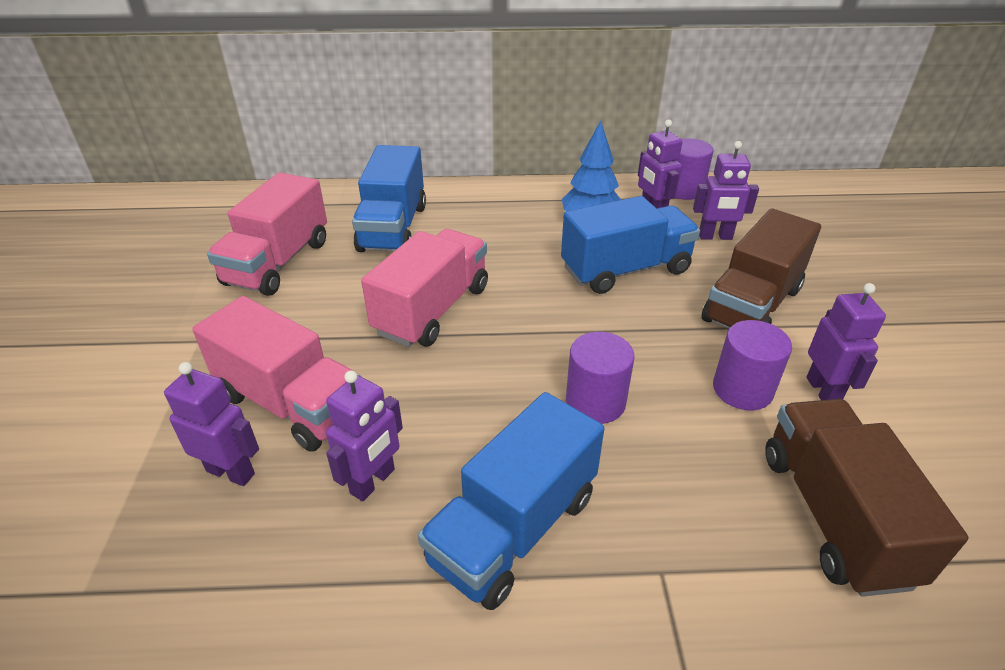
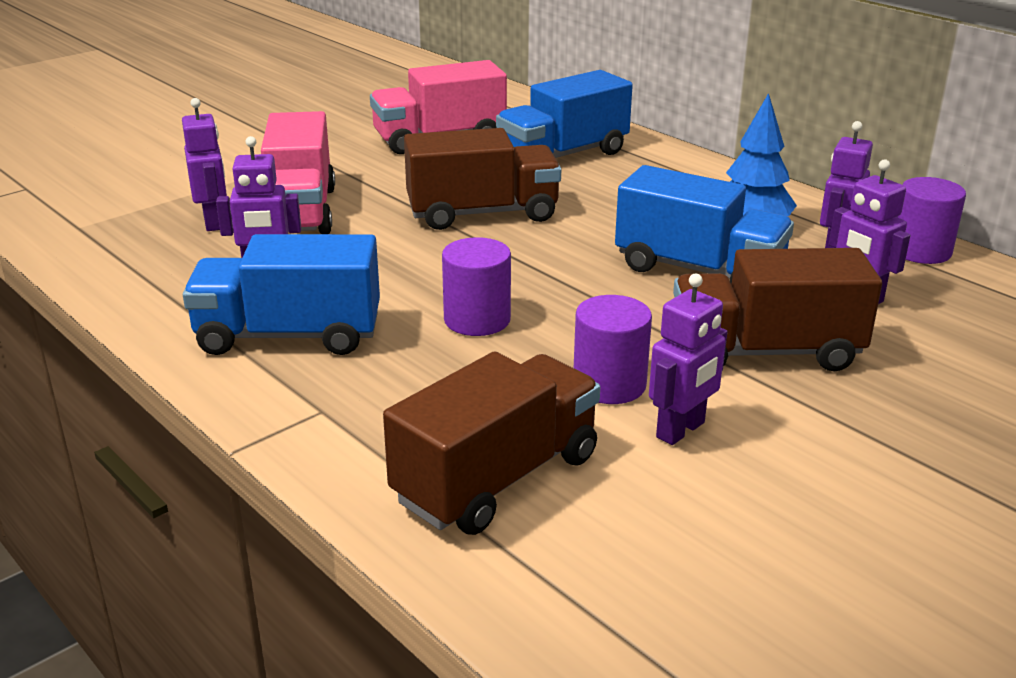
camera: 50 degrees right, 10 degrees down
pink truck [361,229,488,347] -> brown truck [404,128,561,230]

